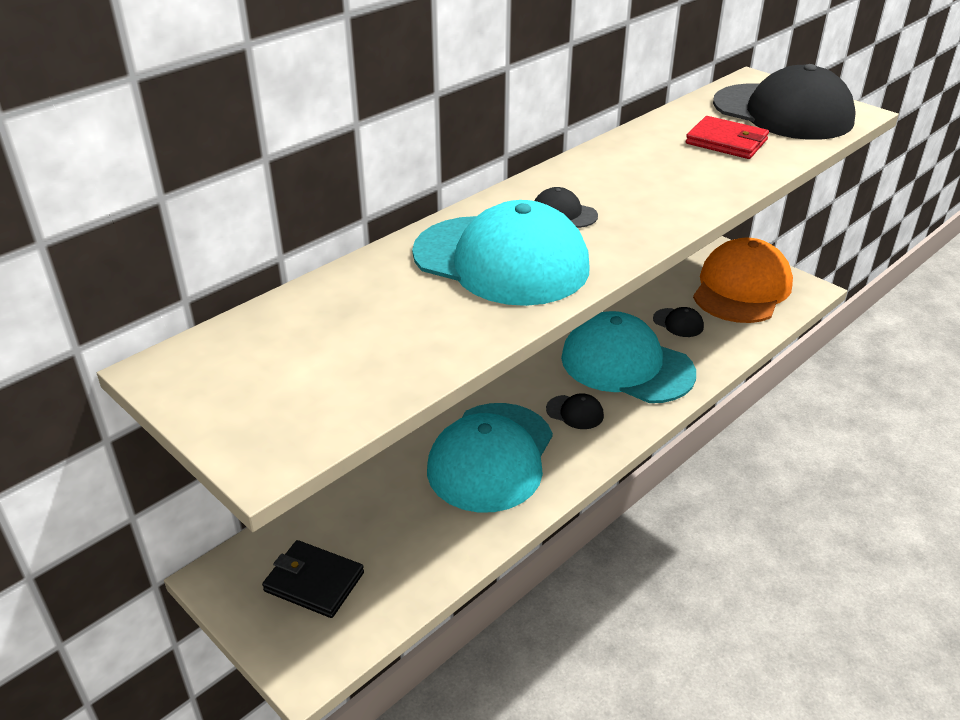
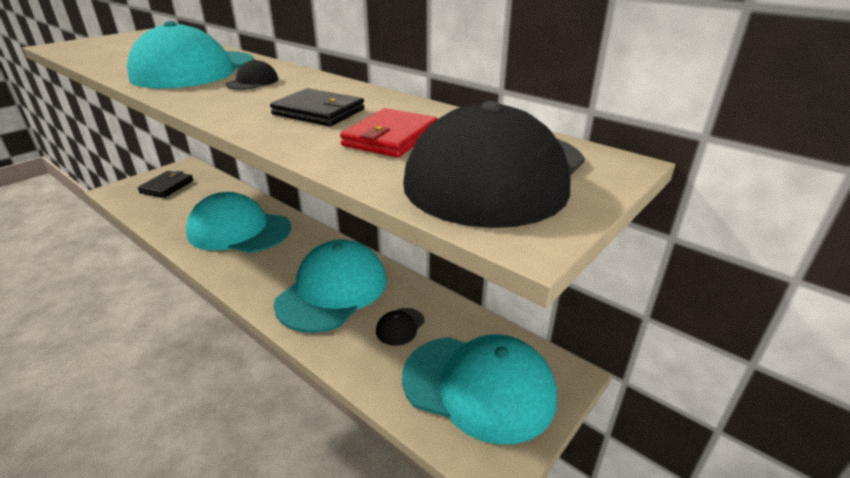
camera: 85 degrees right, 5 degrees down
black cap [546,393,604,429] -> none
orange cap [693,238,793,323] -> turquoise cap [402,334,557,444]
none -> black wallet [270,88,365,126]

